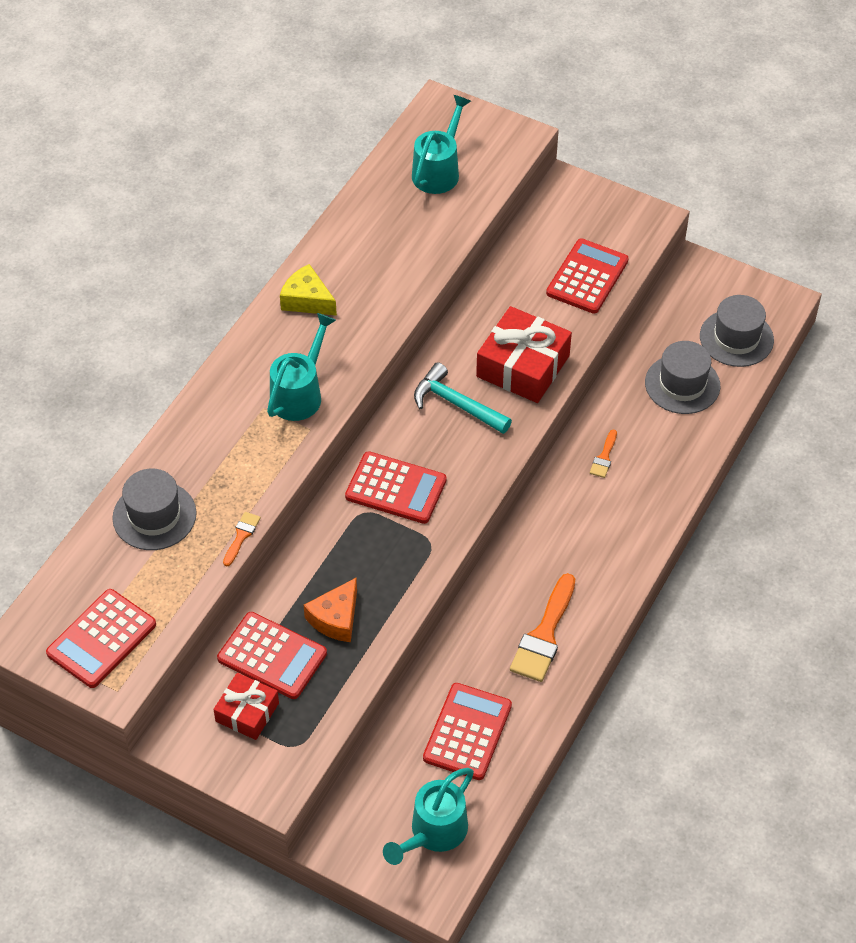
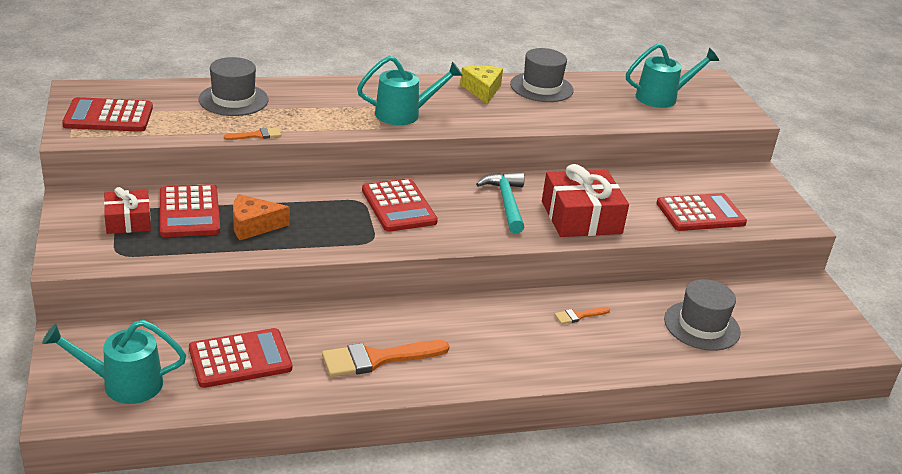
camera: 45 degrees right, 20 degrees down
grey hat [700,295,774,367] -> grey hat moved to [510,48,574,102]

